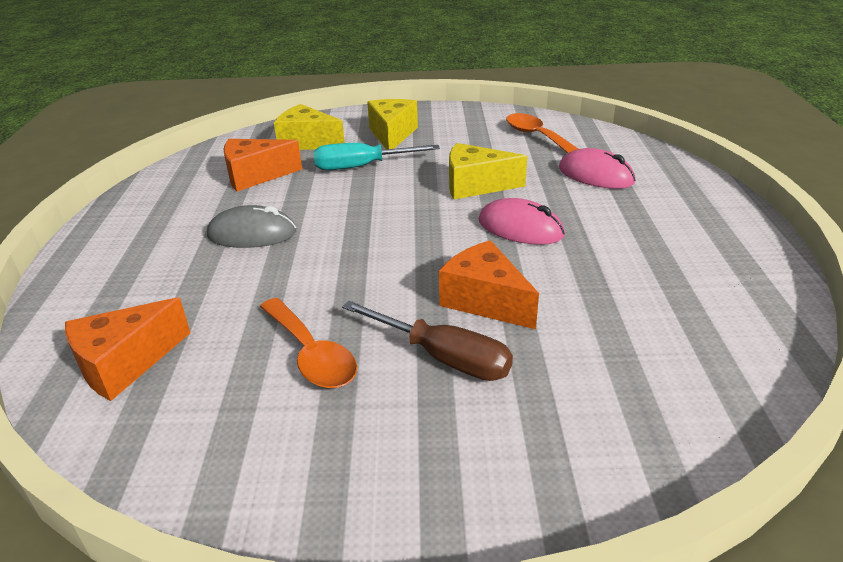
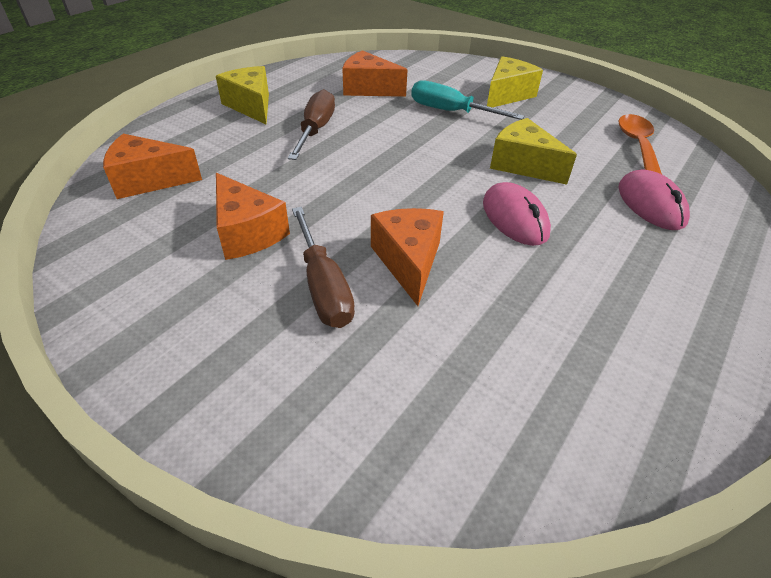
camera: 35 degrees right, 10 degrees up
grey mouse [207,205,296,248] -> brown screwdriver [288,89,335,160]
orange spoon [260,298,357,388] -> orange cheese [216,173,290,260]
yellow cheese [274,104,345,150] -> yellow cheese moved to [216,66,269,124]

